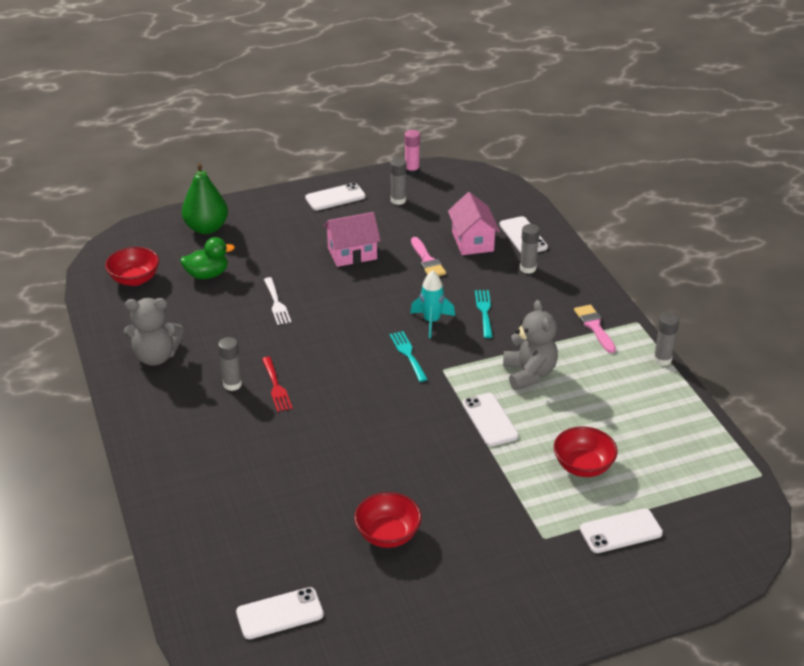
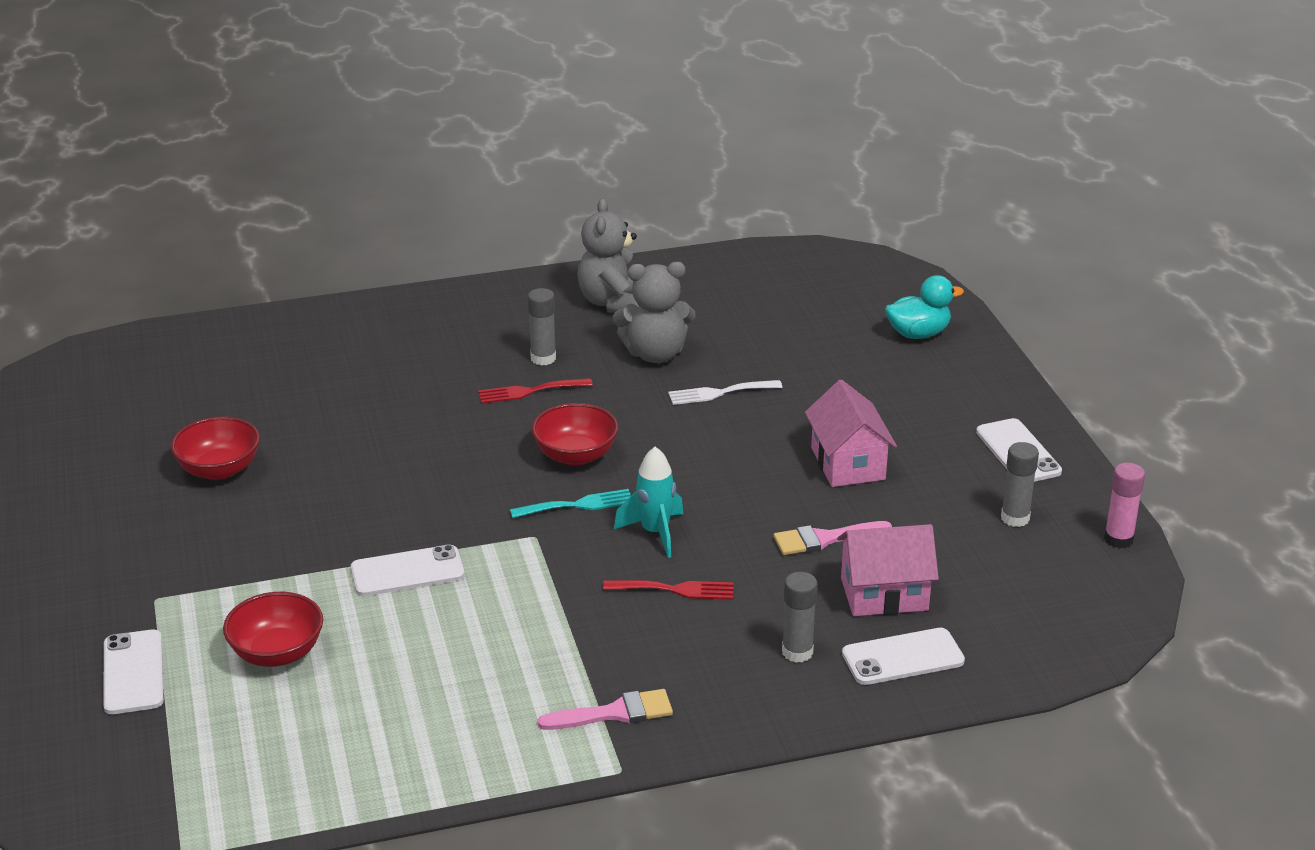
camera: 95 degrees right, 5 degrees down
red bowl [105,247,159,286] -> red bowl moved to [532,403,618,466]
green duck [180,237,235,279] -> none
green pear [182,163,228,234] -> turquoise duck [885,275,964,339]
white phone [236,587,324,639] -> none
turquoise fork [475,290,493,338] -> red fork [603,580,734,600]
grey teddy bear [503,300,558,390] -> grey teddy bear moved to [613,262,696,363]
grey glue stick [653,313,679,366] -> none

